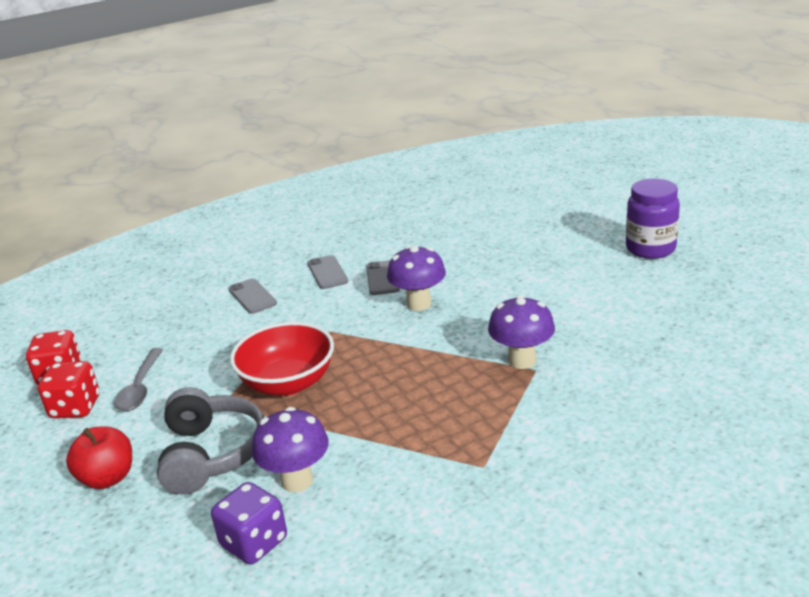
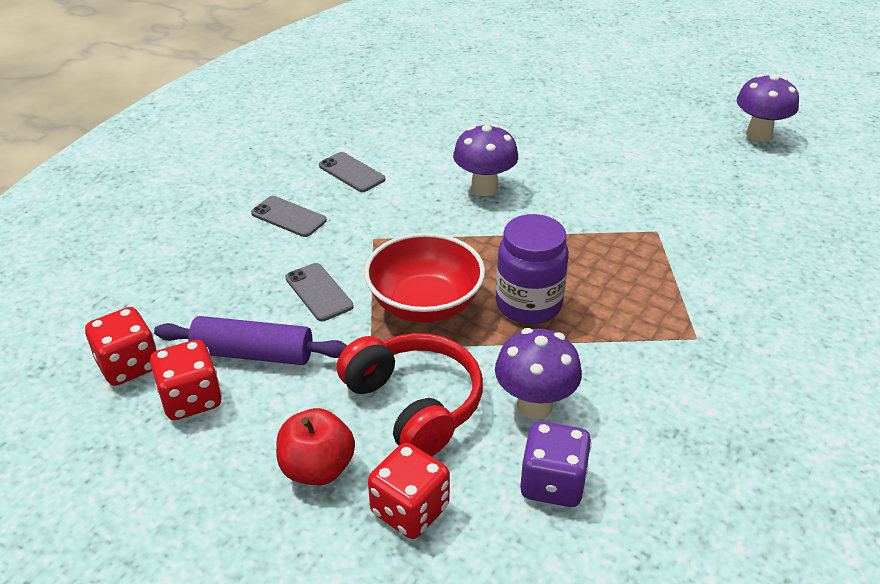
camera: 30 degrees left, 10 degrees up
grey spoon [114,348,163,411] -> purple rolling pin [154,316,348,365]
grey headphones [157,387,264,494] -> red headphones [337,333,483,457]
grey phone [366,260,400,295] -> grey phone moved to [285,263,354,321]
purple mushroom [488,295,555,369] -> purple mushroom moved to [737,74,799,142]
purple jar [626,179,680,259] -> purple jar moved to [496,214,569,324]
none -> red dice [368,443,450,539]

